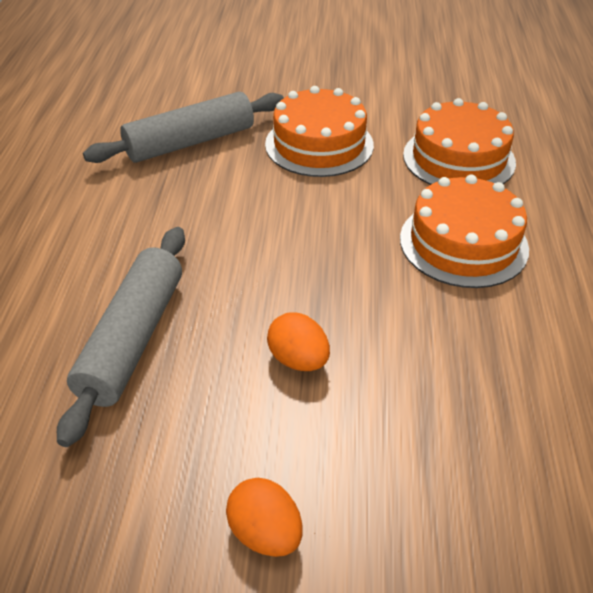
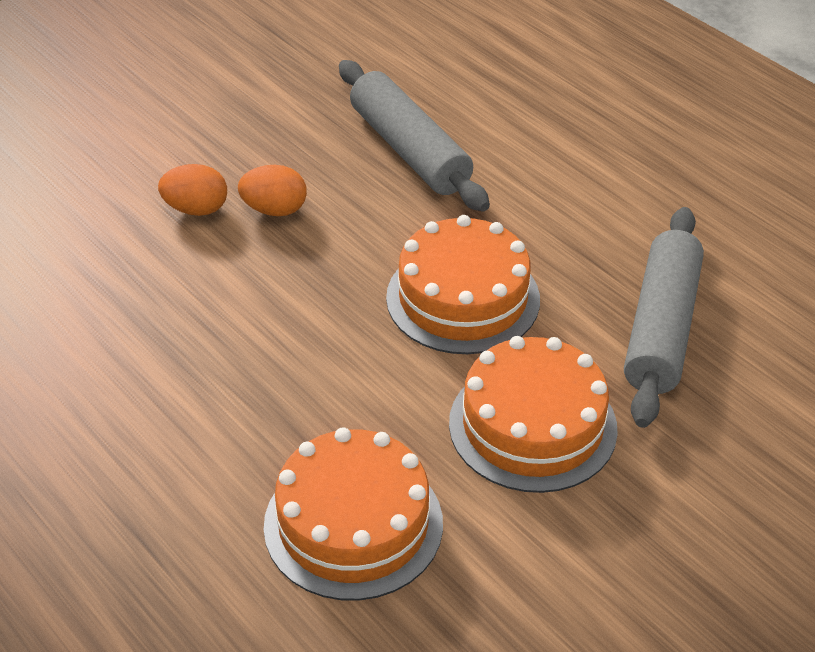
camera: 135 degrees right, 0 degrees up
orange egg [226,478,303,557] -> orange egg moved to [158,164,227,216]
orange cake [400,174,529,288] -> orange cake moved to [386,215,540,354]

